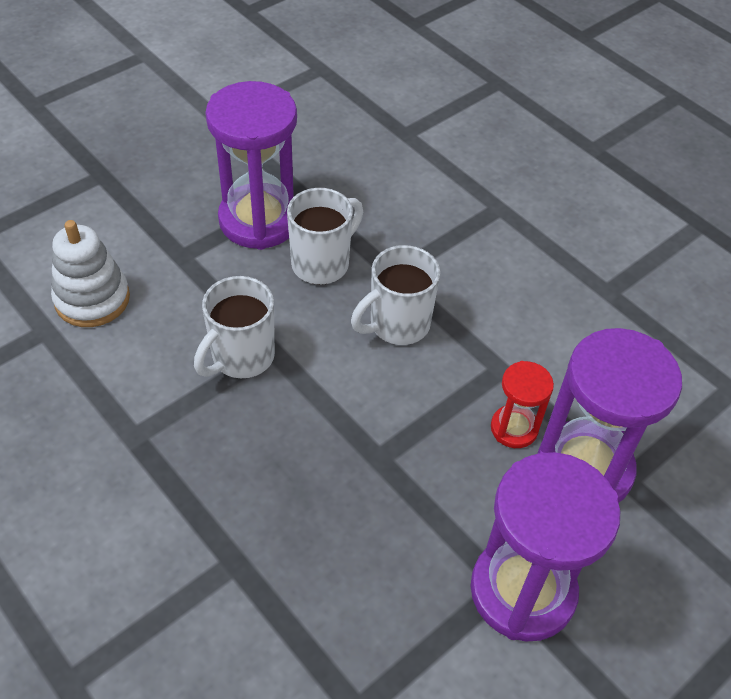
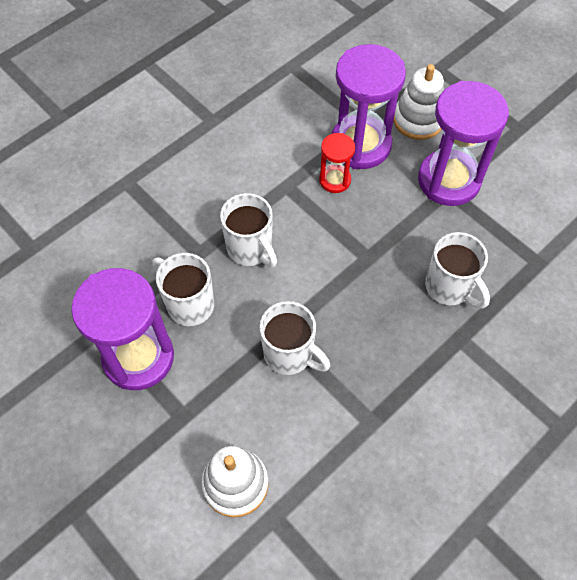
camera: 90 degrees left, 10 degrees up
none -> white stacking toy [393,64,444,140]
none -> white mug [425,232,490,309]

